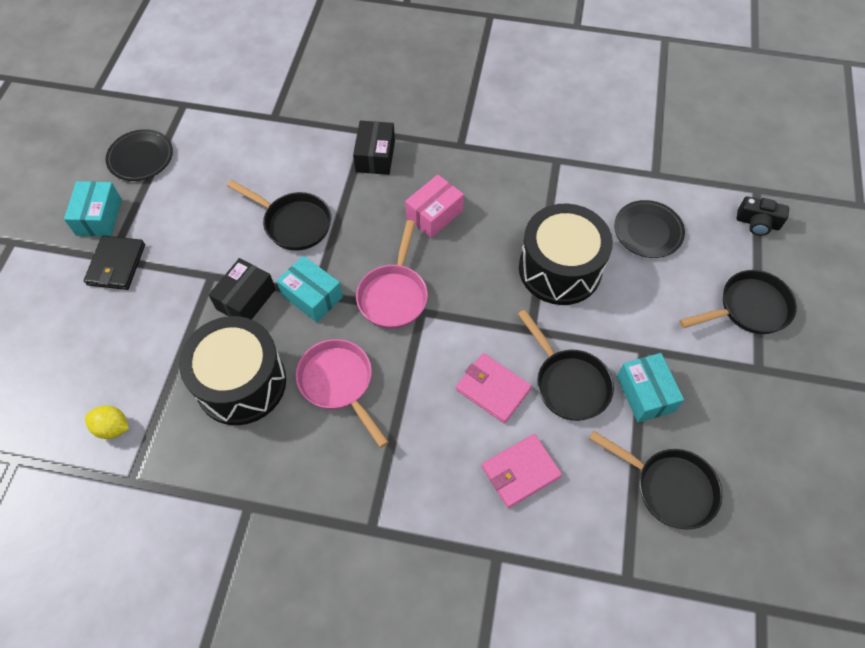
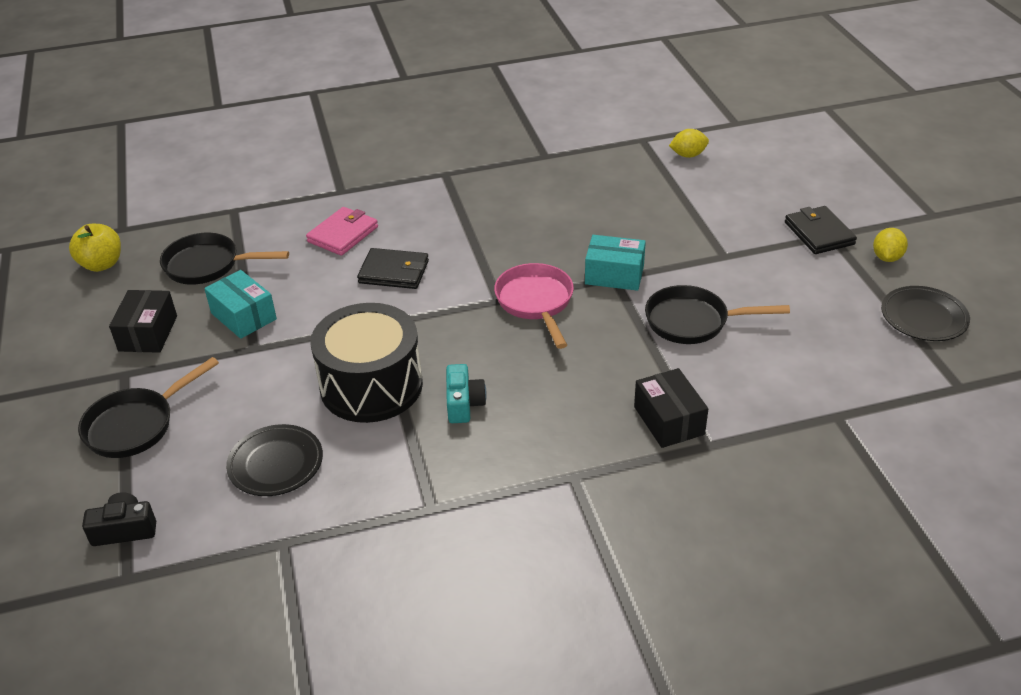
camera: 155 degrees right, 20 degrees down
turquoise box [64,181,122,236] -> yellow lemon [873,228,908,262]
black drum [179,316,286,425] -> none
black box [209,258,276,320] -> black box moved to [109,290,177,353]
pink pan [296,339,389,448] -> none
pink box [405,174,464,238] -> none
pink wallet [456,353,532,423] -> black wallet [357,248,429,289]
black pan [518,310,614,421] -> none
none -> yellow apple [69,224,121,272]
none -> turquoise camera [446,364,487,423]

